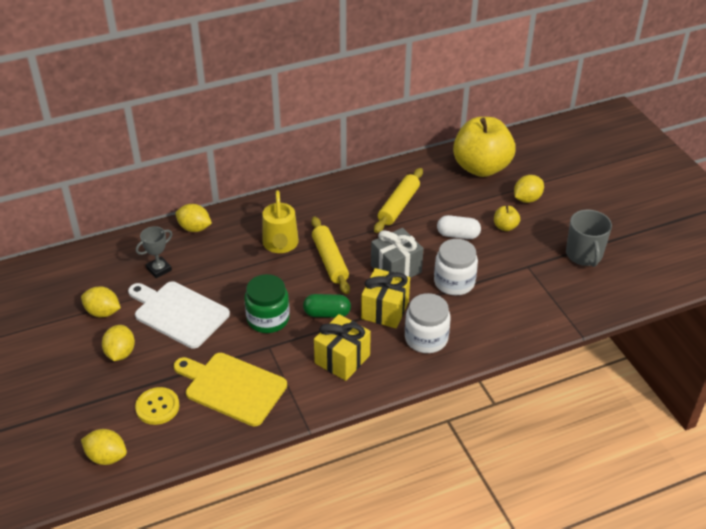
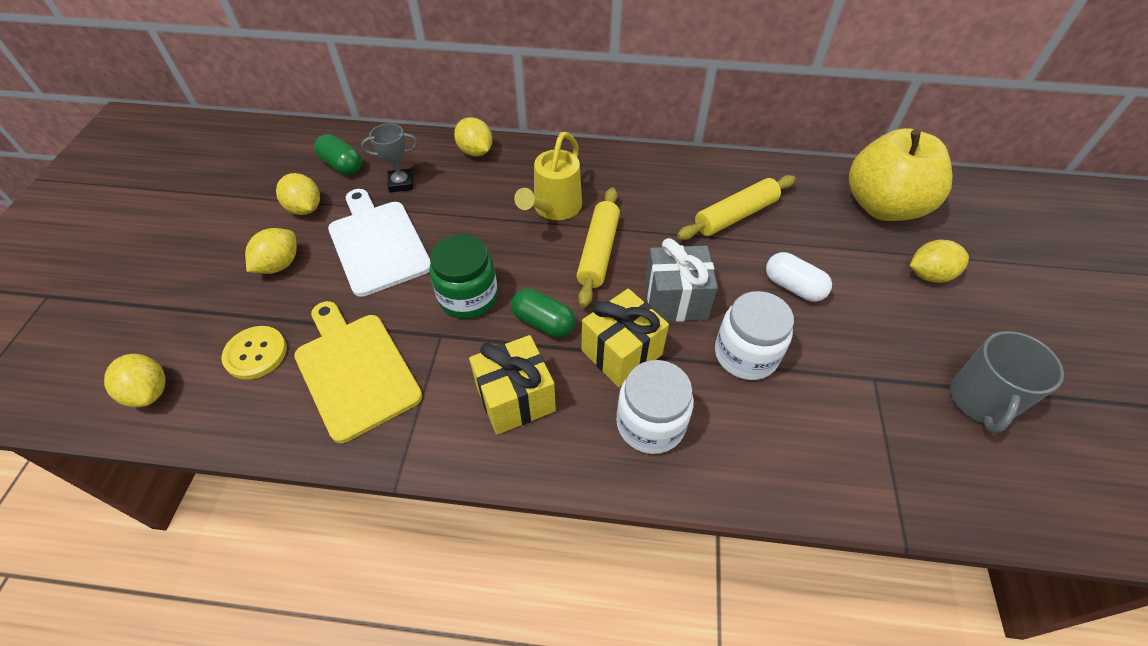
camera: 30 degrees right, 10 degrees up
yellow apple [494,206,520,231] -> none
none -> green capsule [314,134,362,175]

